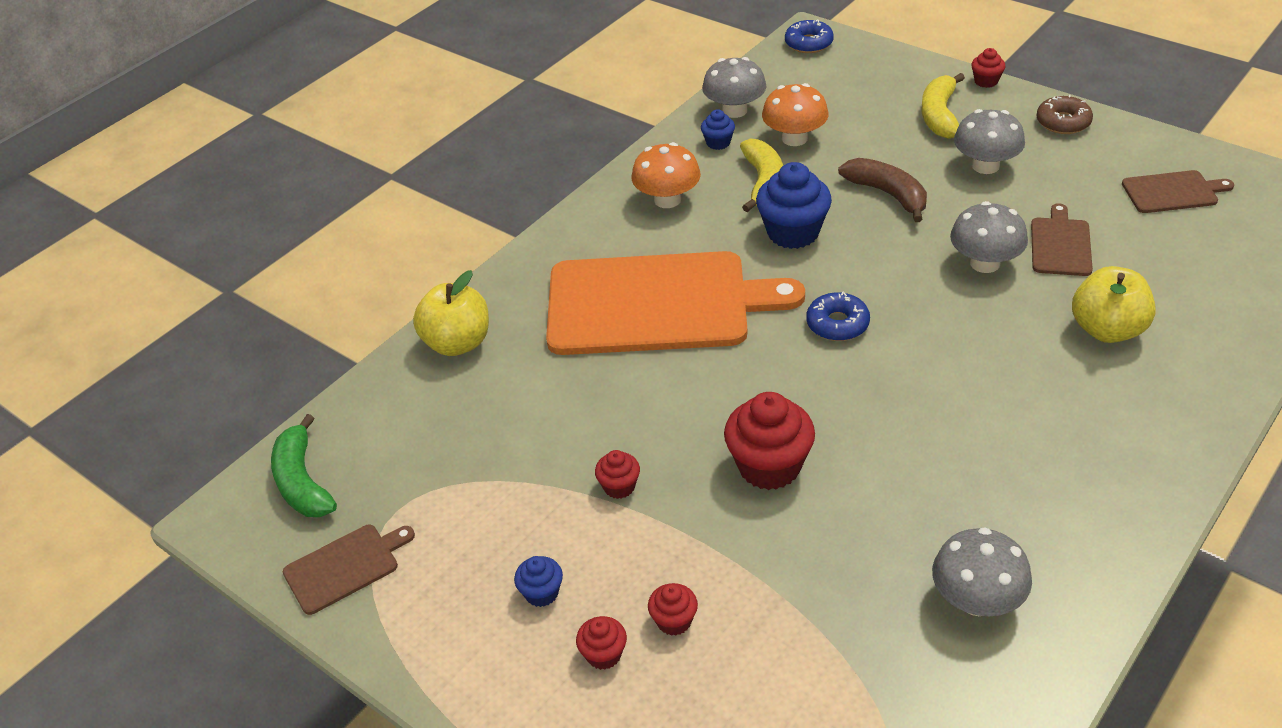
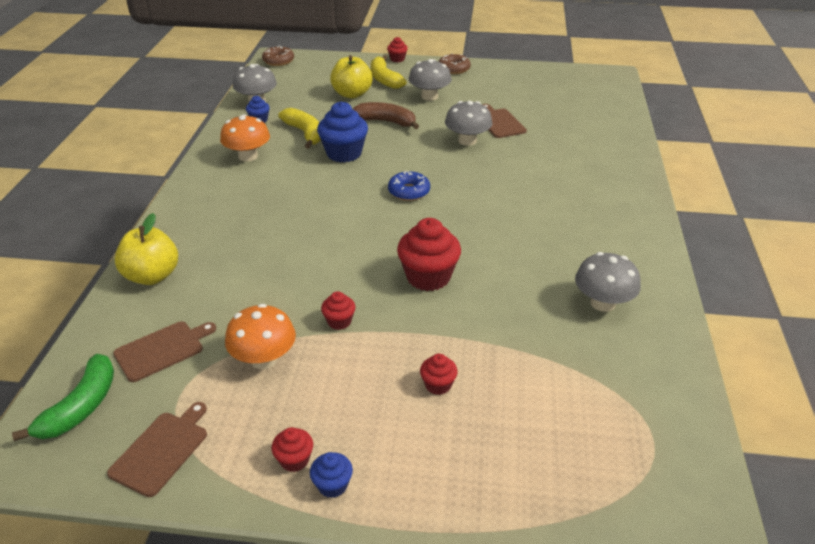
camera: 35 degrees left, 5 degrees down
green banana [271,414,337,517] -> green banana turned 105 degrees counterclockwise [12,354,114,441]
blue cupcake [514,556,563,607] -> blue cupcake moved to [310,452,353,498]
orange cutting board [546,251,805,355] -> none
red cupcake [576,616,627,670] -> red cupcake moved to [271,427,313,472]
orange mushroom [762,83,829,146] -> orange mushroom moved to [225,304,296,369]
blue donut [785,19,834,53] -> brown donut [262,46,294,66]
yellow apple [1072,266,1156,343] -> yellow apple moved to [330,55,372,99]
brown cutting board [1122,170,1234,213] -> brown cutting board moved to [113,321,216,382]

